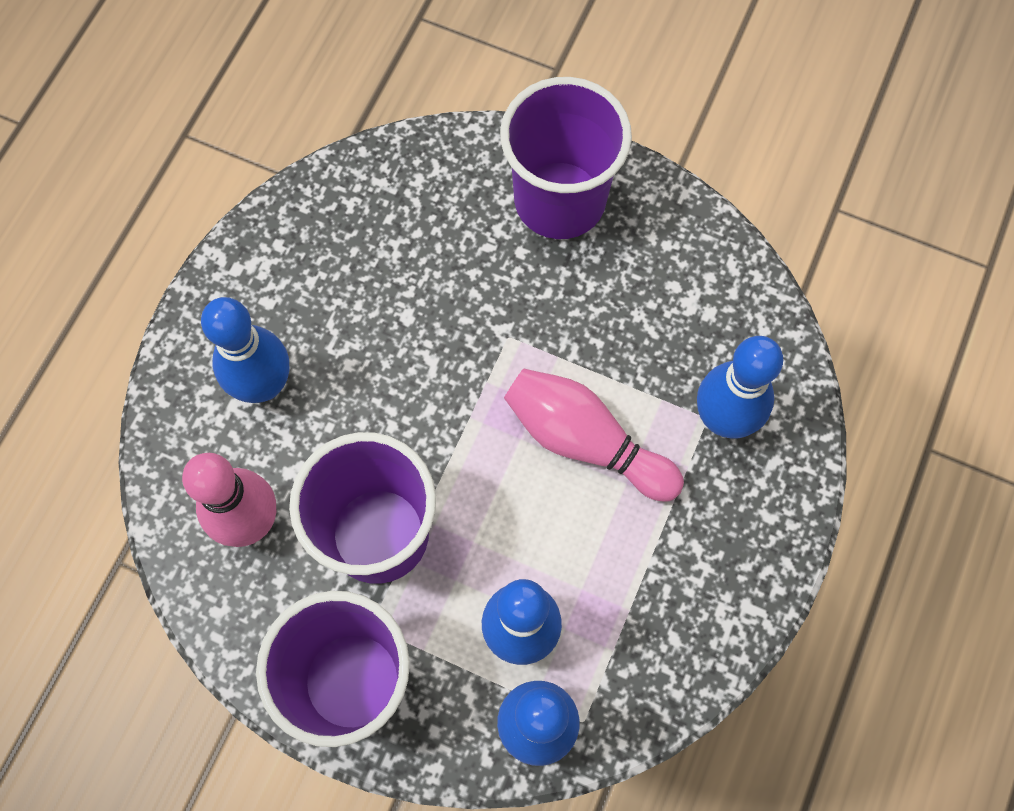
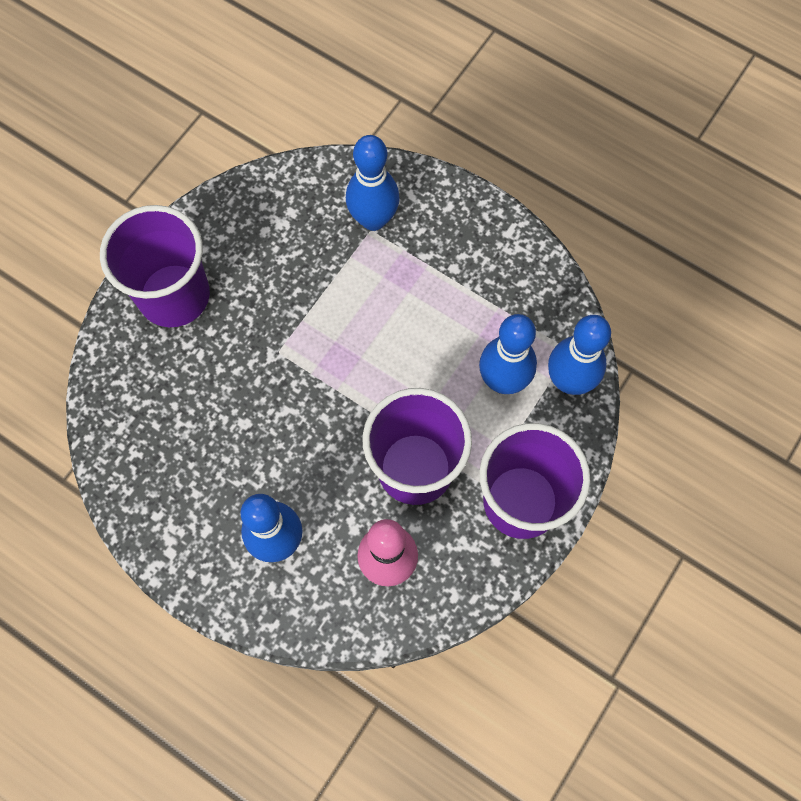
camera: 80 degrees left, 0 degrees up
pink bowling pin [504,368,684,502] -> none

